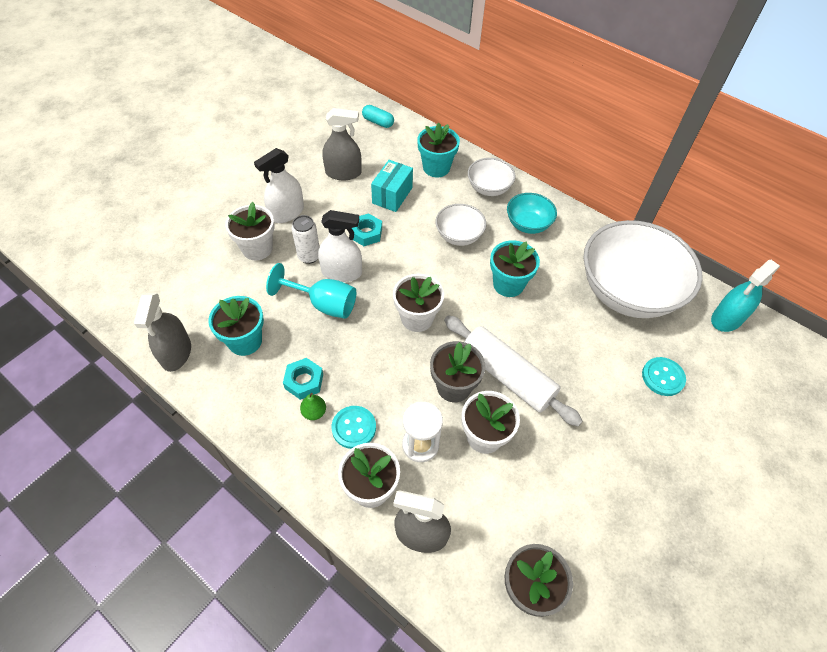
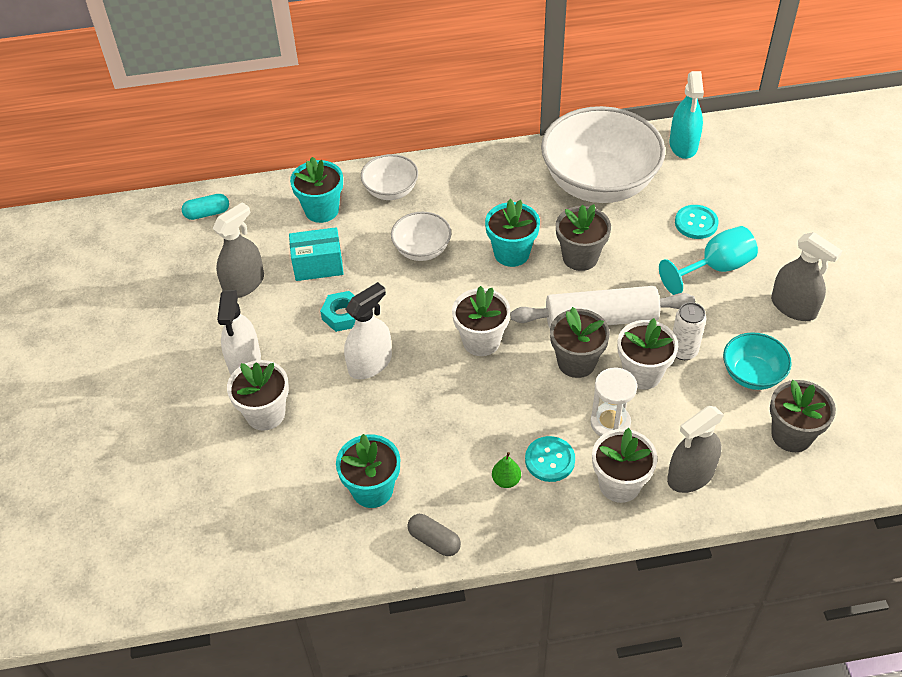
camera: 45 degrees left, 5 degrees down
grey spray bottle [134,293,191,372] -> grey spray bottle moved to [771,232,842,321]
turquoise goblet [266,263,356,319] -> turquoise goblet moved to [659,226,758,295]
turquoise nut [283,358,323,400] -> none
white can [291,215,319,264] -> white can moved to [673,302,706,360]
turquoise box [371,160,413,212] -> turquoise box turned 75 degrees counterclockwise [289,227,344,281]
turquoise bowl [507,193,557,234] -> turquoise bowl moved to [723,332,792,390]
none -> grey capsule [407,514,461,556]
none -> grey flower pot [556,204,611,271]

